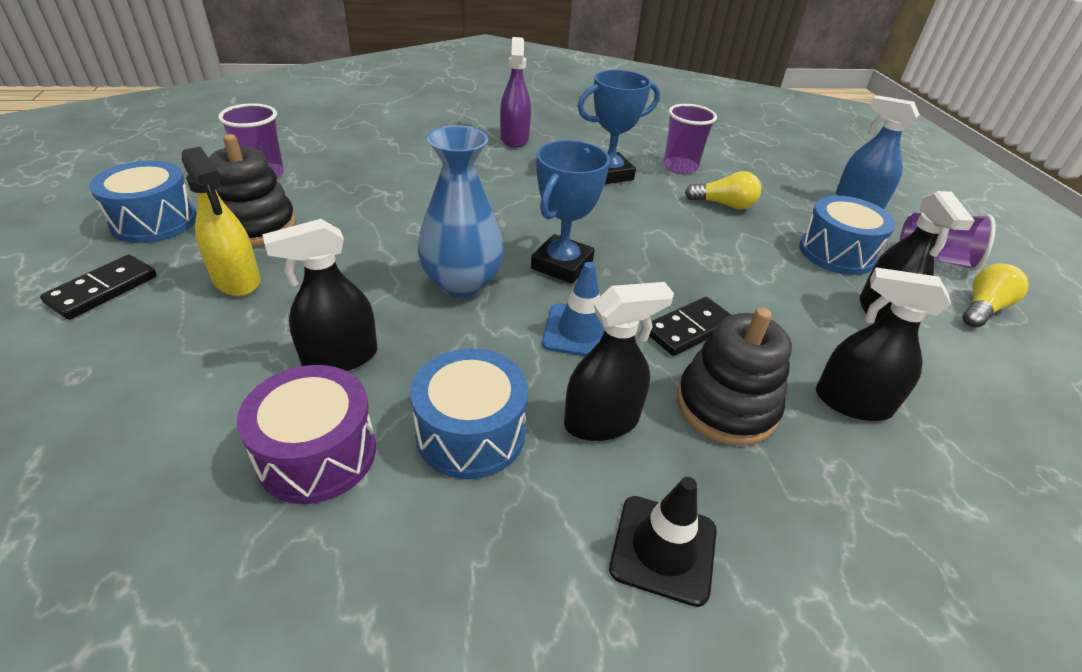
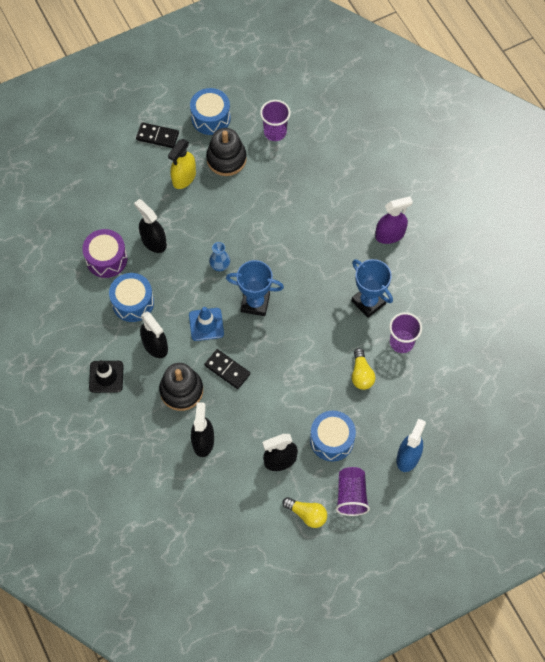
camera: 75 degrees right, 25 degrees up
blue vase [418,125,504,298] -> blue vase [209,242,230,271], size x0.51

